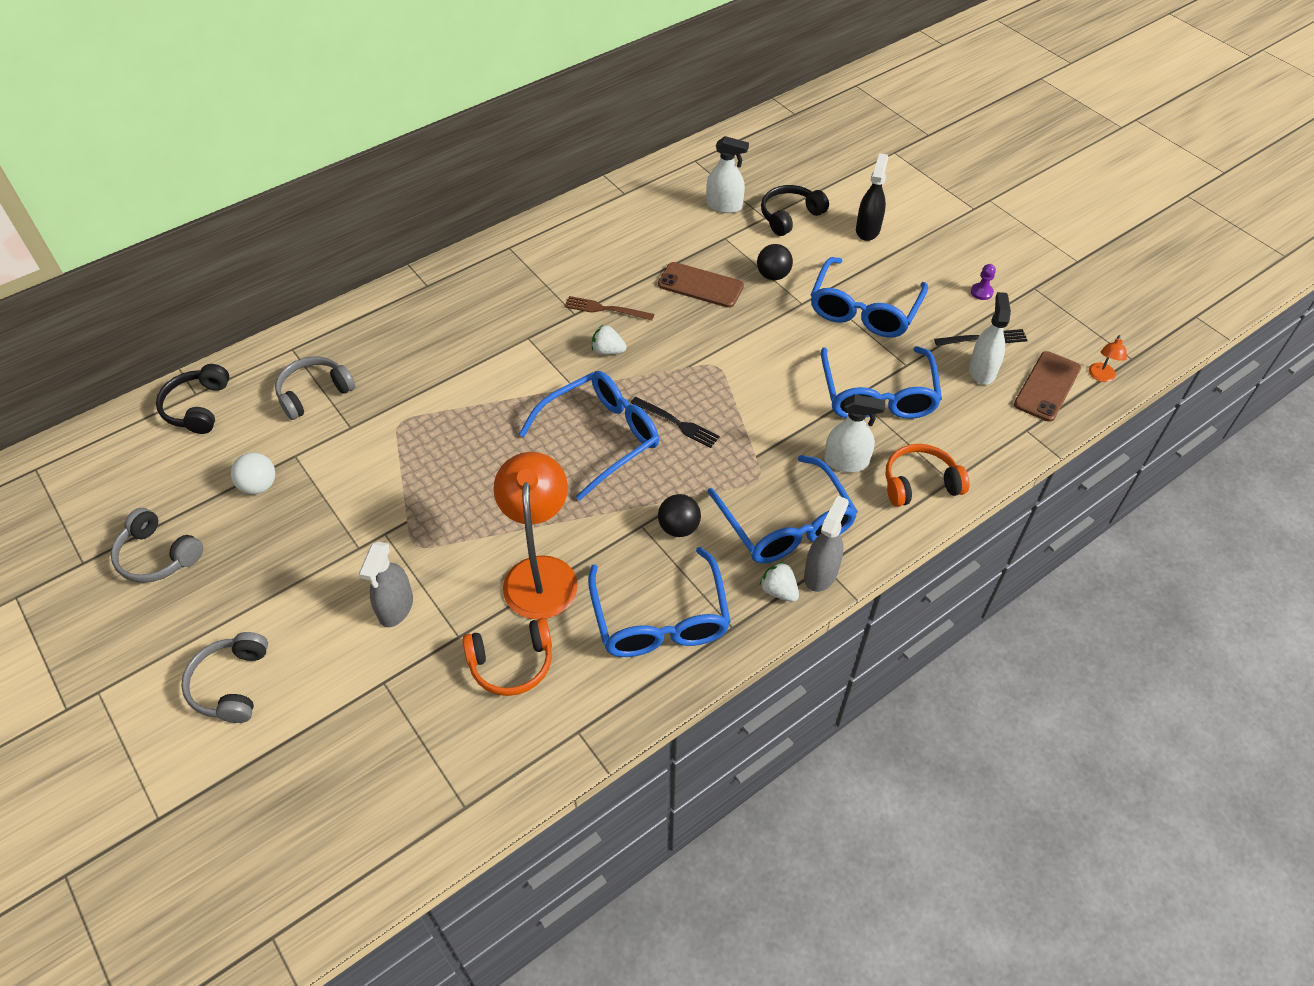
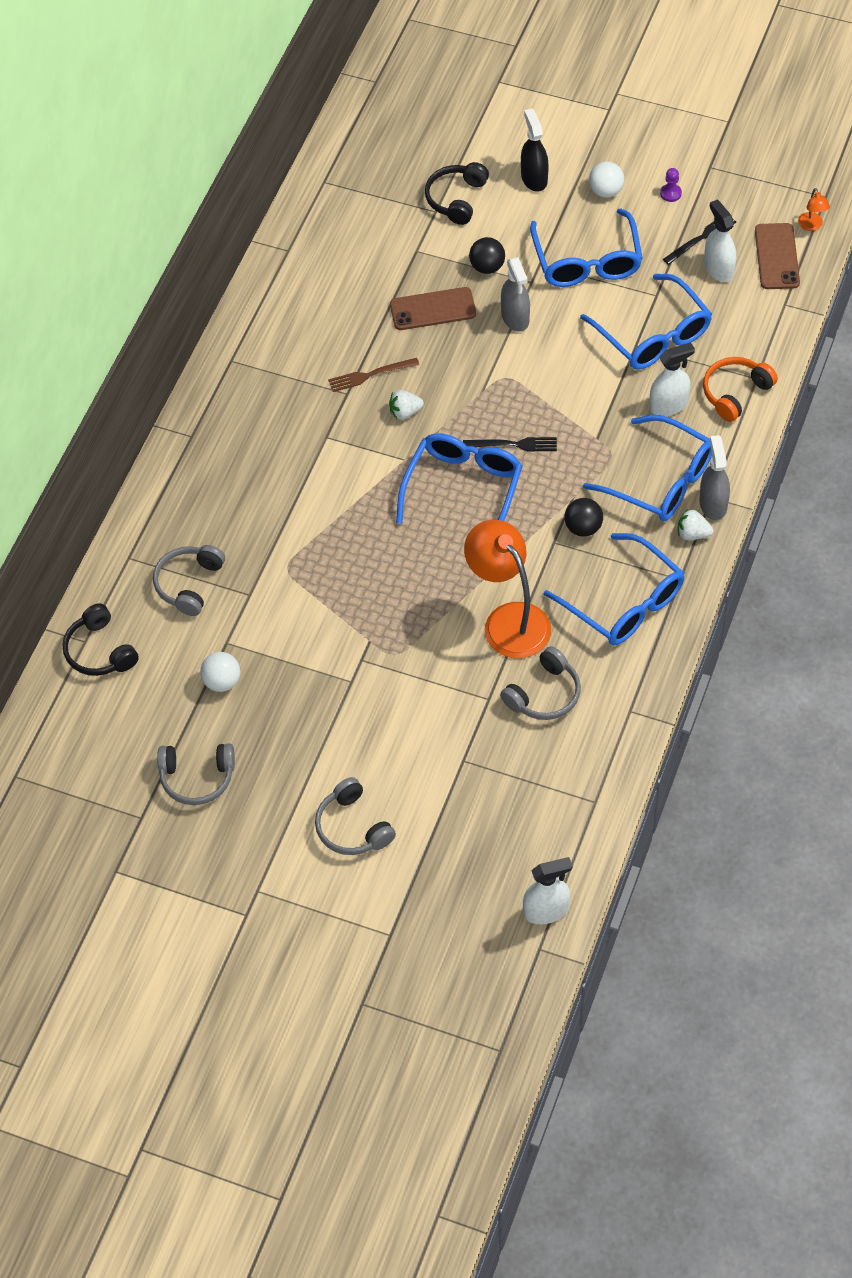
camera: 30 degrees left, 5 degrees up
grey spray bottle [359,541,413,627] -> grey spray bottle moved to [501,257,530,332]
orange headphones [463,618,552,696] -> grey headphones [500,646,581,720]
white spray bottle [706,136,749,213] -> white spray bottle moved to [523,857,572,924]
none -> white ball [589,162,624,197]

